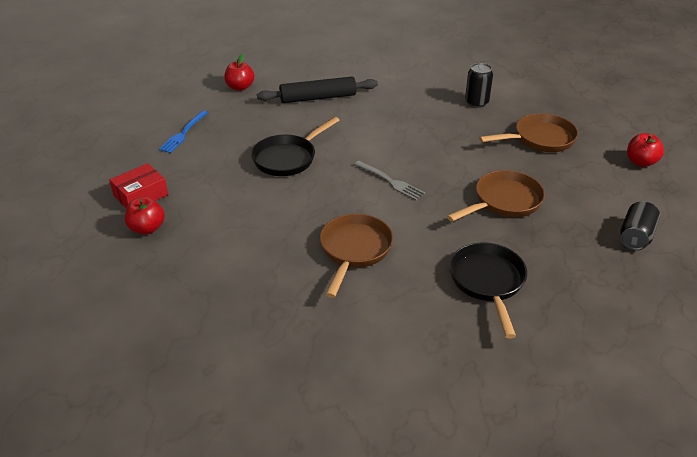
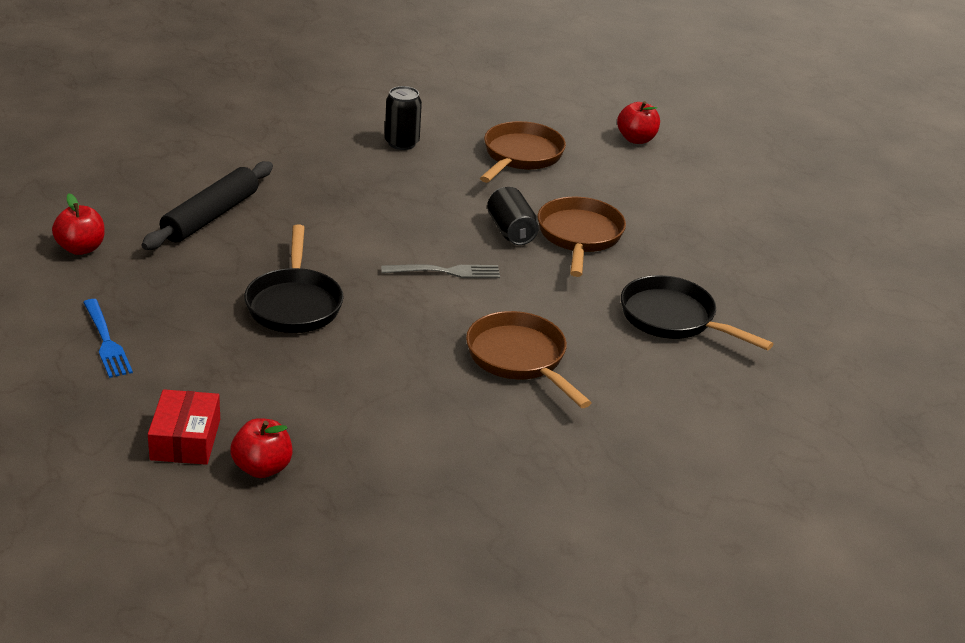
camera: 50 degrees left, 5 degrees down
black can [620,201,660,250] -> black can moved to [487,187,539,245]

